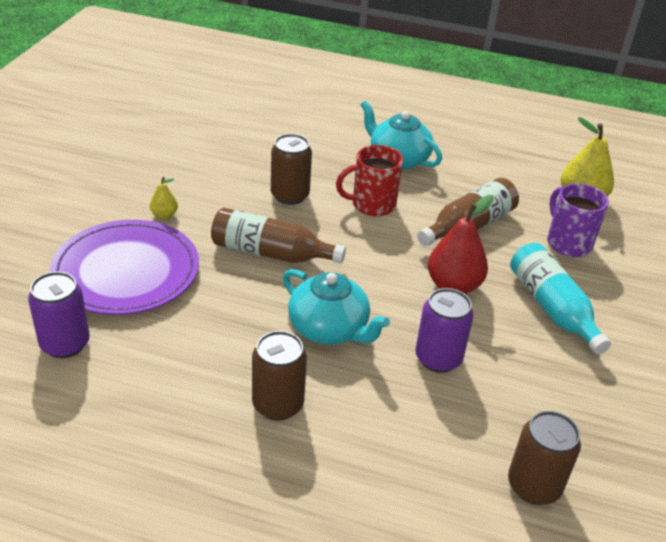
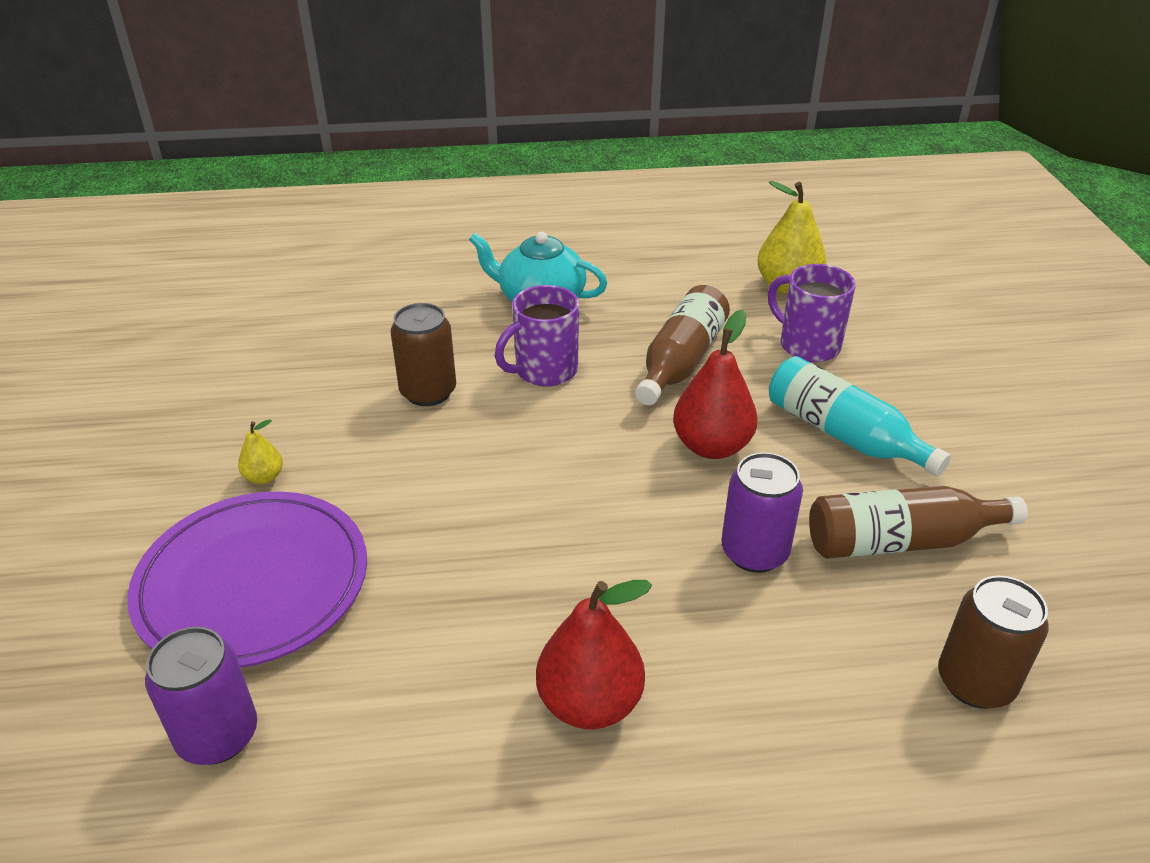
camera: 20 degrees left, 0 degrees up
brown bottle [211,208,346,264] -> brown bottle moved to [809,486,1028,559]
brown can [252,331,307,421] -> red pear [536,580,652,729]
turquoise teapot [283,269,390,344] -> none
red mug [336,145,403,216] -> purple mug [495,285,579,386]

